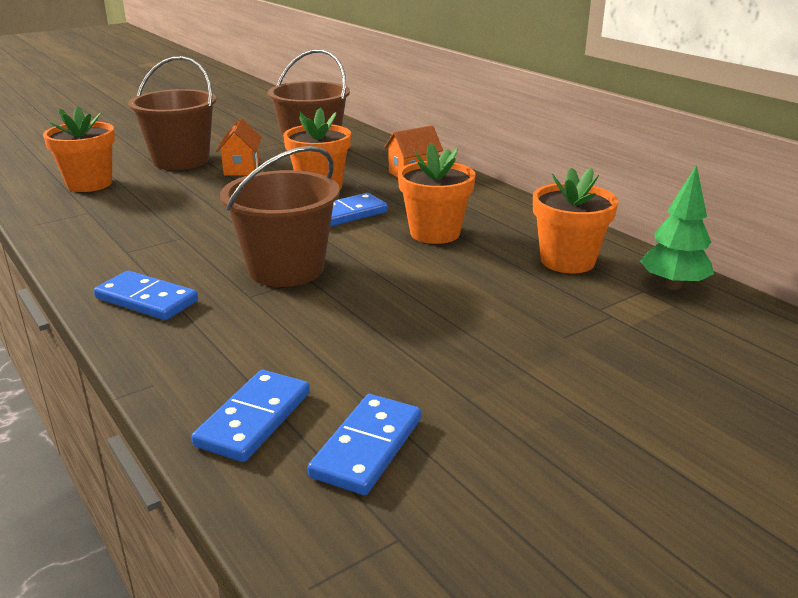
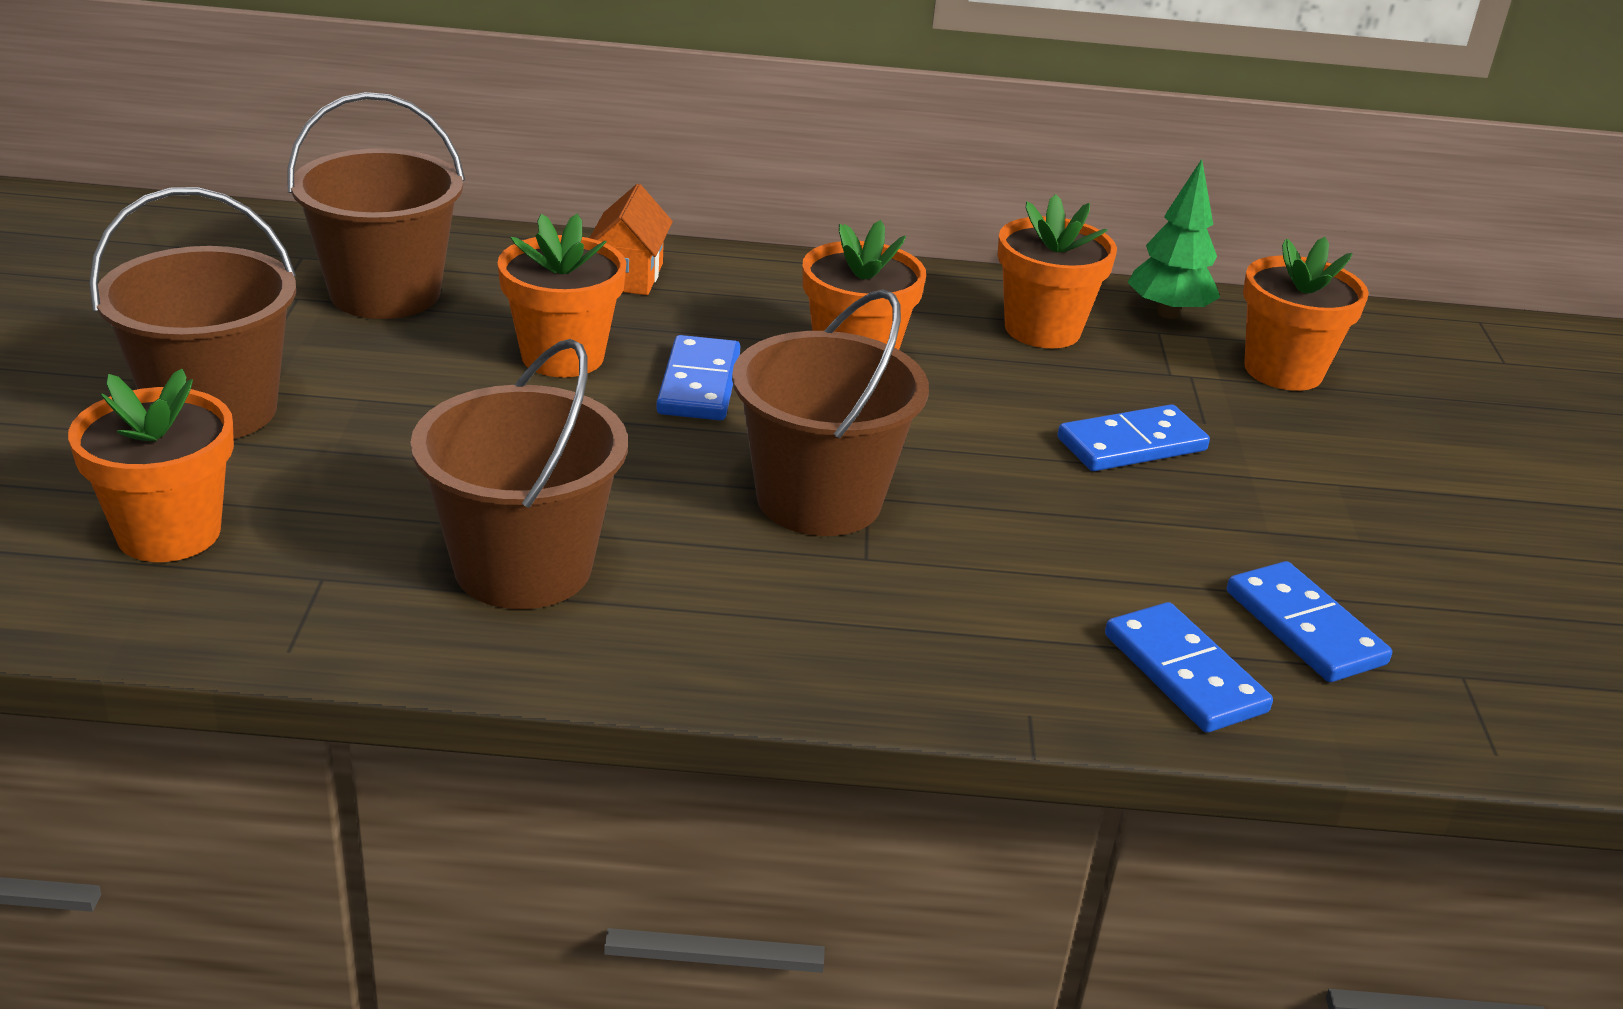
camera: 55 degrees left, 5 degrees up
blue domino [94,271,198,320] -> blue domino moved to [1057,404,1210,471]
orange house [216,118,262,176] -> none
none -> brown bucket [410,339,628,609]
none -> orange flower pot [1243,237,1369,391]

